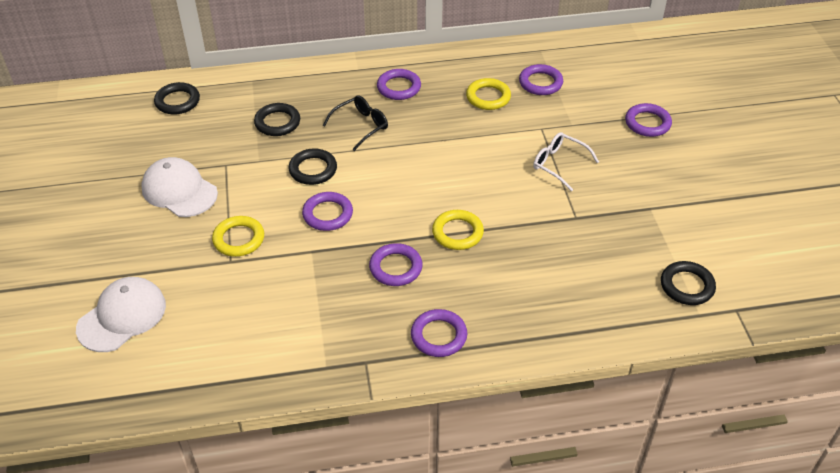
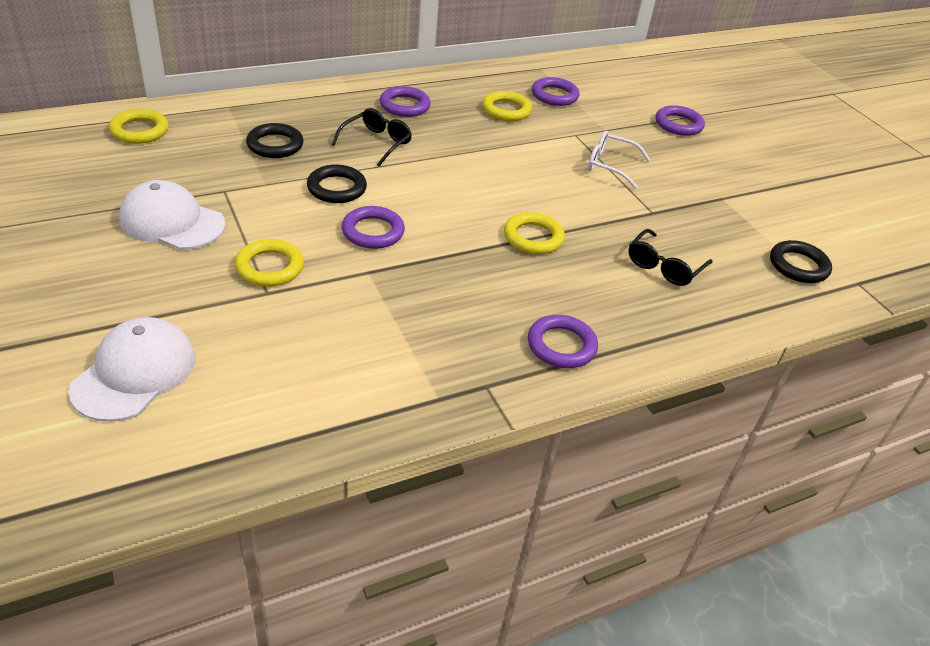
camera: 20 degrees left, 5 degrees down
black ring [154,82,200,115] -> yellow ring [109,109,169,144]
purple ring [369,243,423,286] -> none
none -> black glasses [628,229,713,286]

